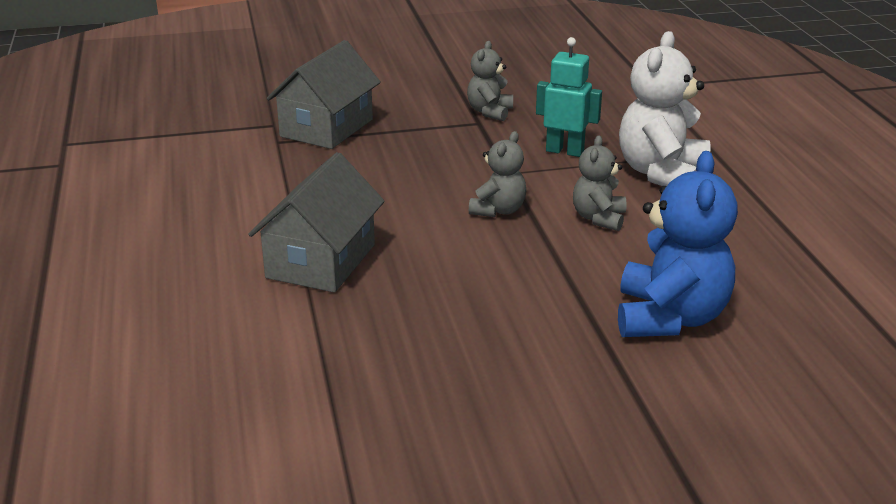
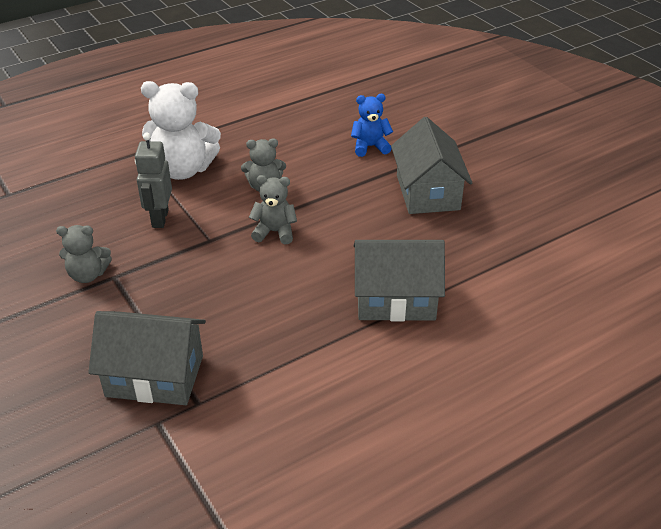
camera: 110 degrees left, 10 degrees up
turquoise robot [536,37,602,157] -> grey robot [135,132,172,228]
blue teddy bear [618,151,738,337] -> blue teddy bear [351,94,393,157], size x0.56
none -> grey house [391,117,473,214]

